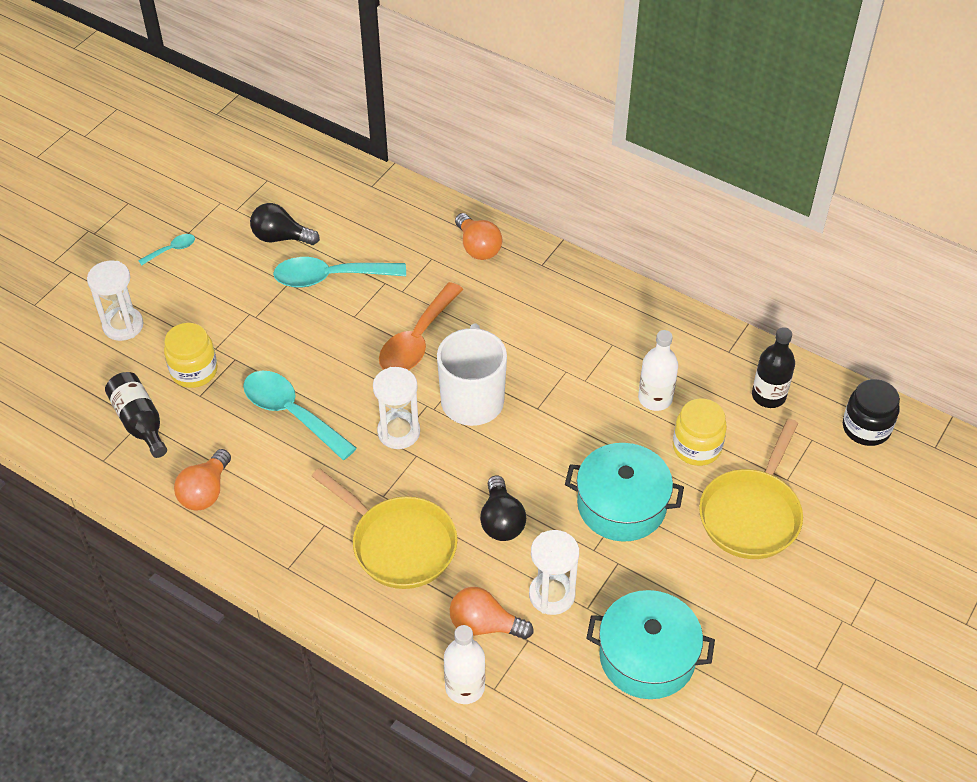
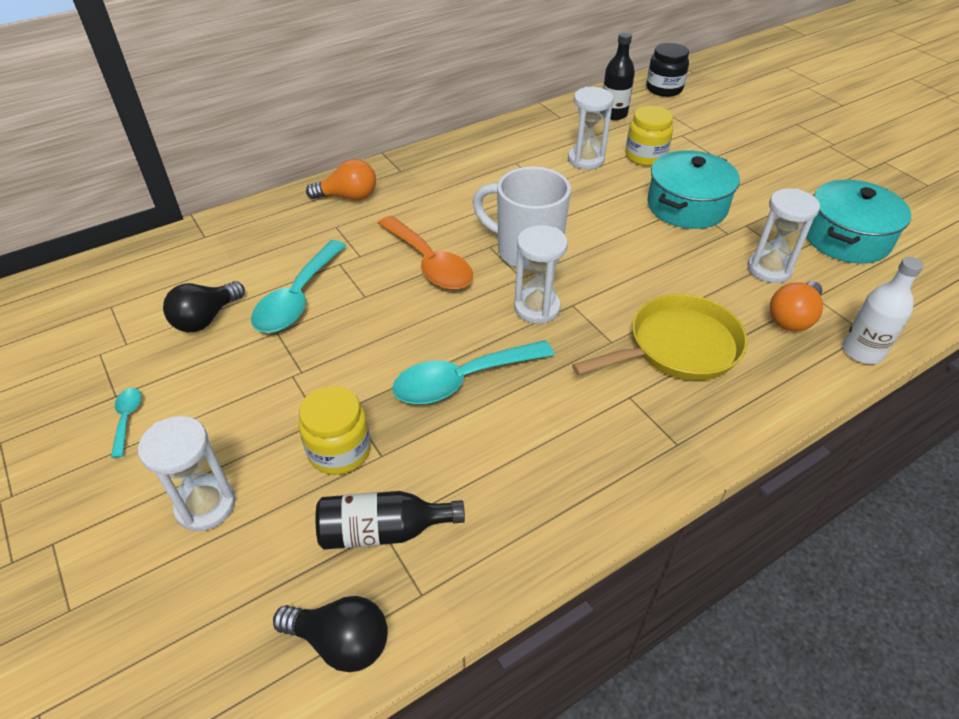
camera: 65 degrees left, 5 degrees down
orange light bulb [174,449,231,511] -> none
black light bulb [480,475,526,541] -> black light bulb moved to [273,596,388,672]
white bottle [638,330,678,411] -> white hourglass [568,87,614,170]
yellow pan [699,419,803,559] -> none

